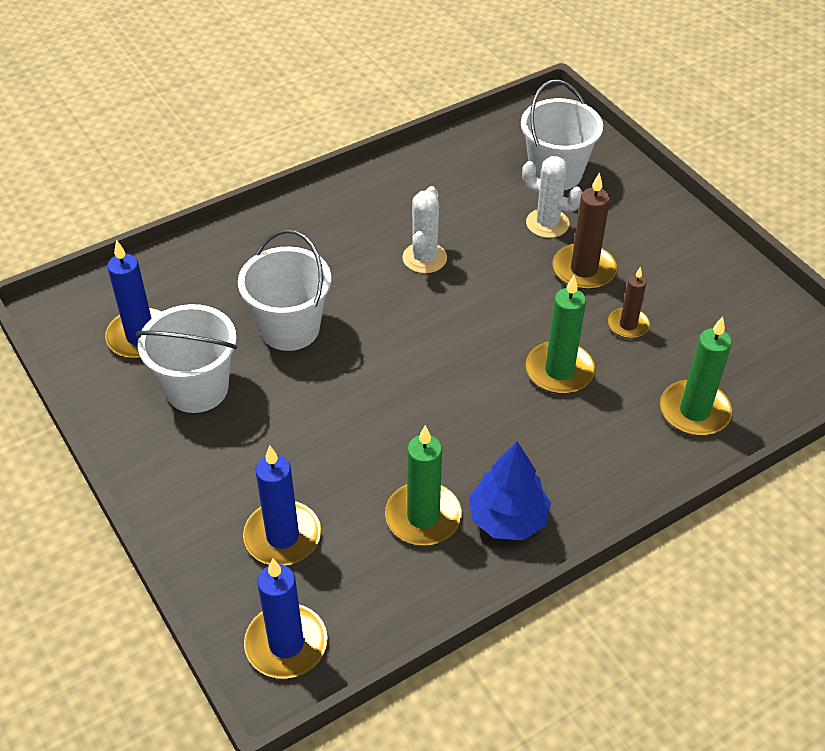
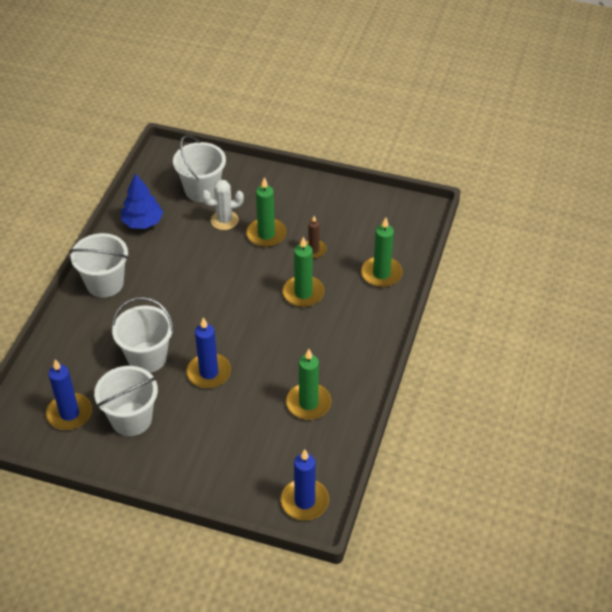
camera: 40 degrees left, 0 degrees up
blue candle [243,446,321,565] -> blue candle moved to [186,317,231,388]
white cactus [402,186,447,273] -> none
blue tree [469,441,551,540] -> blue tree moved to [121,173,163,229]
brown candle [553,172,617,290] -> green candle [246,177,287,247]
none -> white bucket [69,233,129,298]

